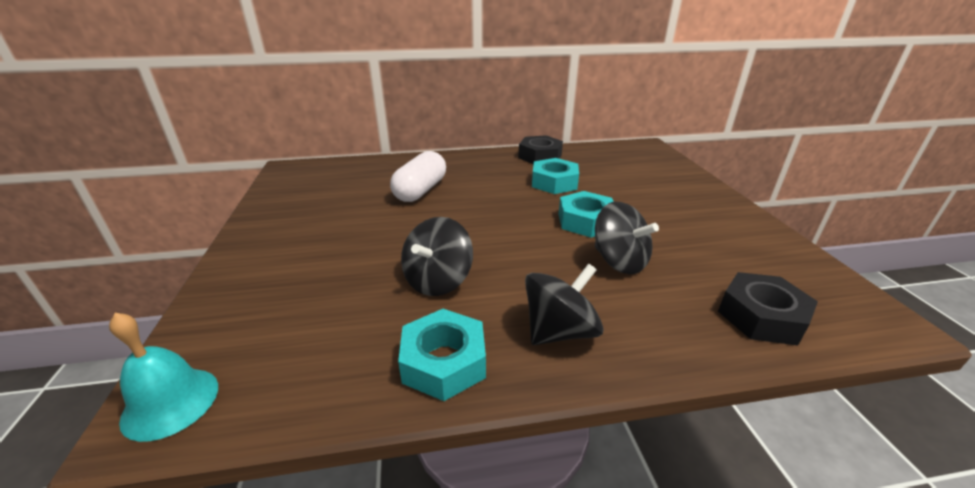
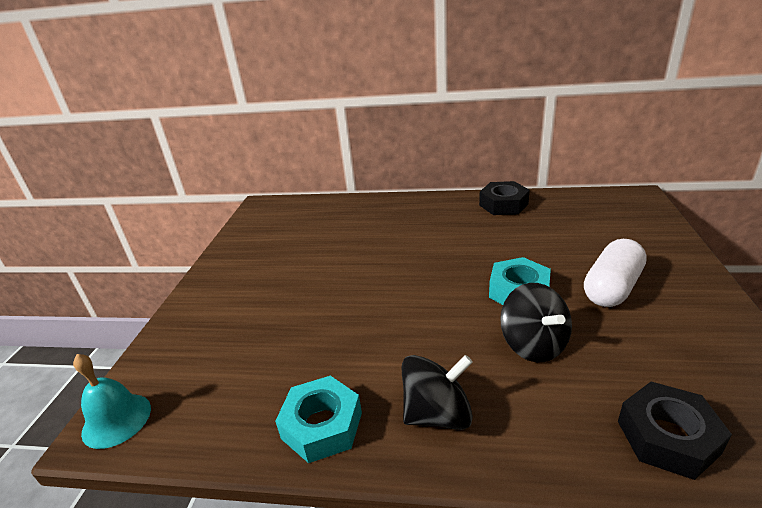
camera: 20 degrees right, 0 degrees up
white capsule [390,151,446,202] -> white capsule moved to [584,239,647,307]
black spinning top [401,217,473,296] -> none
turquoise nut [532,158,579,194] -> none

